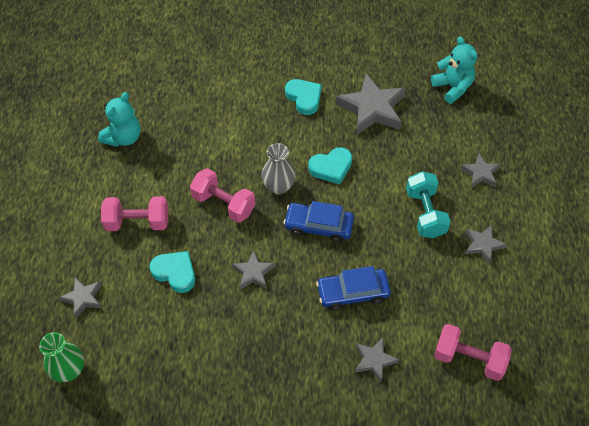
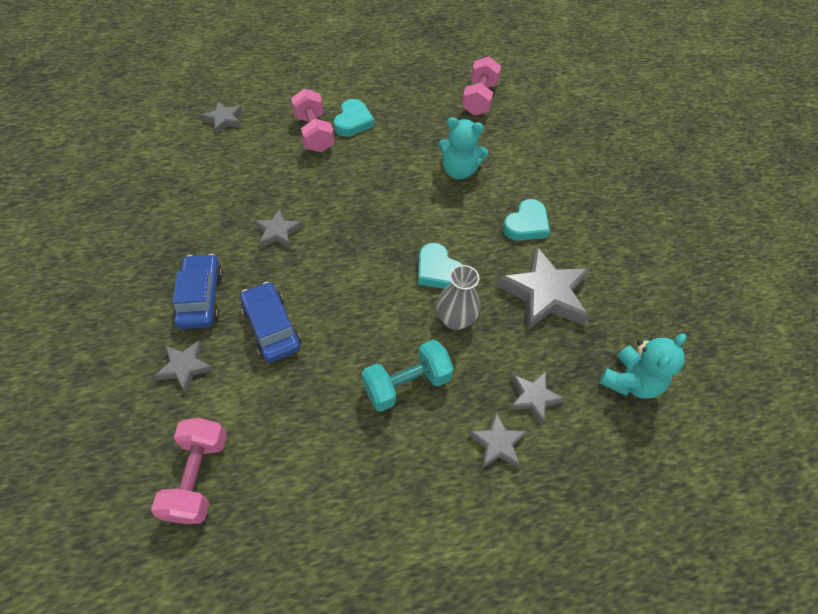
camera: 70 degrees right, 0 degrees up
green vase [39,332,84,382] -> none
turquoise teddy bear [98,92,141,147] -> turquoise teddy bear moved to [438,117,488,179]
turquoise heart [149,251,195,293] -> turquoise heart moved to [334,99,374,137]
pink dumbbell [190,168,256,223] -> pink dumbbell moved to [462,56,501,116]
grey vase [261,143,296,195] -> grey vase moved to [436,265,480,330]
blue car [283,201,354,243] -> blue car moved to [173,254,223,329]
grey star [465,225,507,264] -> grey star moved to [509,371,565,425]

